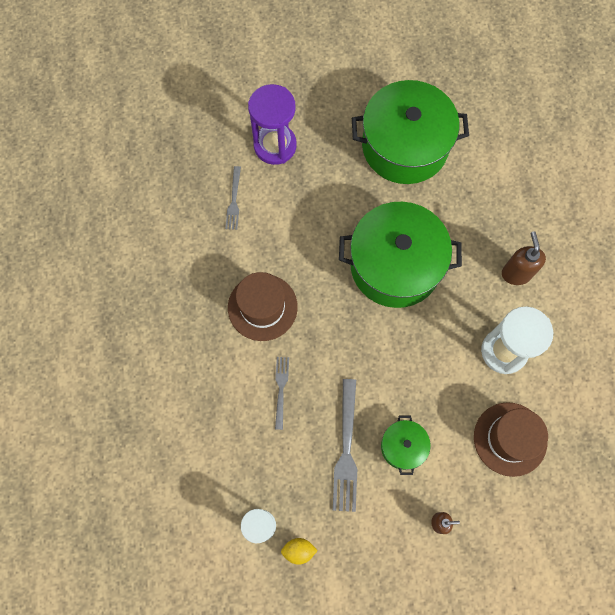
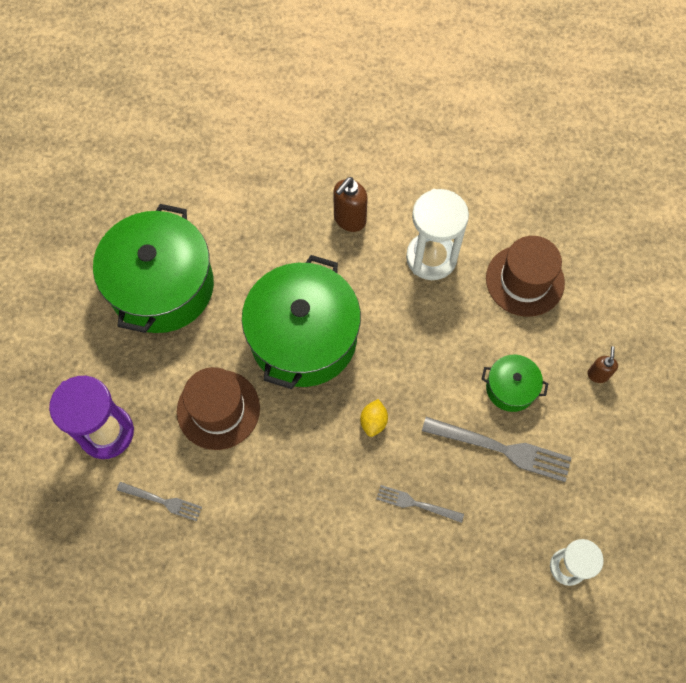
camera: 75 degrees left, 5 degrees down
brown hat [228,272,298,341] -> brown hat moved to [177,367,260,450]
yellow lemon [281,538,318,565] -> yellow lemon moved to [360,399,388,437]
brown soap dispenser [502,231,546,285] -> brown soap dispenser turned 60 degrees counterclockwise [333,177,368,232]

